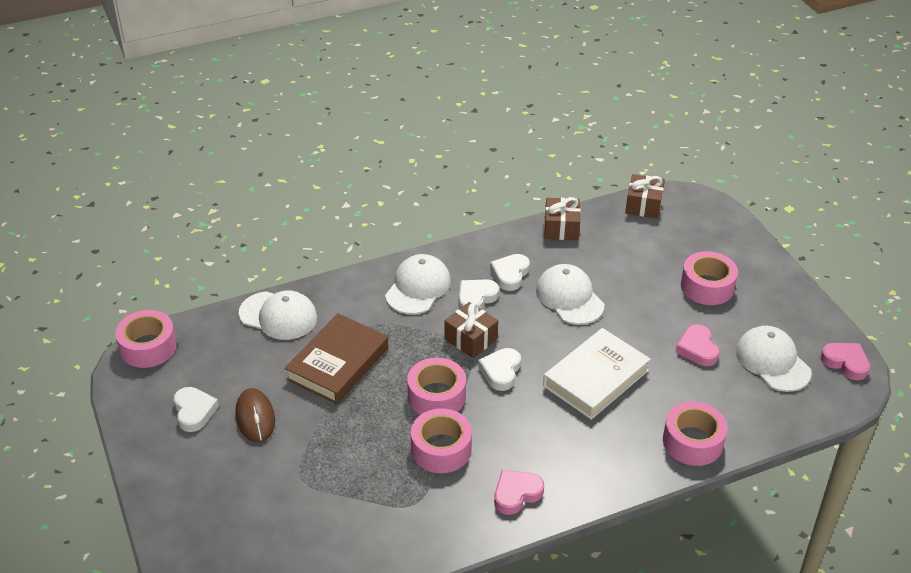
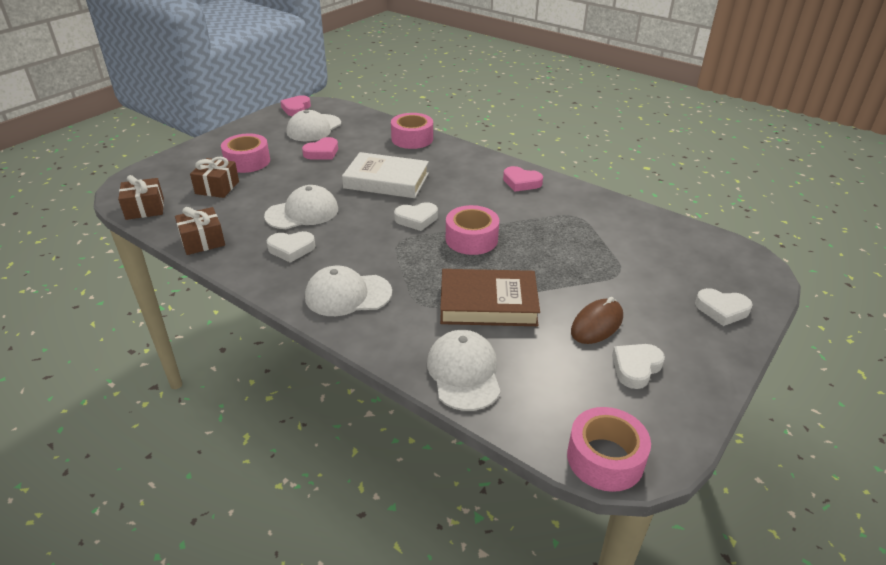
camera: 120 degrees left, 5 degrees down
pink tape [411,408,472,473] -> none
brown gift [444,302,498,358] -> brown gift moved to [190,157,239,198]
white heart [459,279,499,310] -> white heart moved to [695,288,753,326]
white cap [536,264,604,325] -> white cap turned 150 degrees counterclockwise [264,185,338,229]

